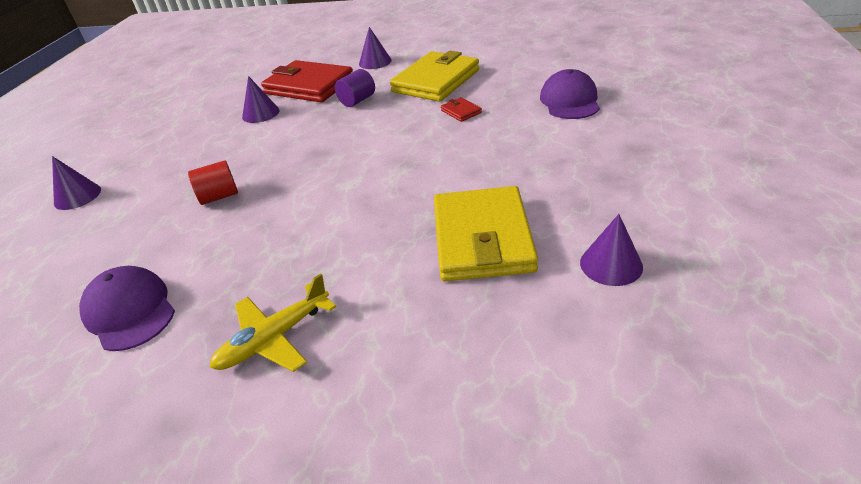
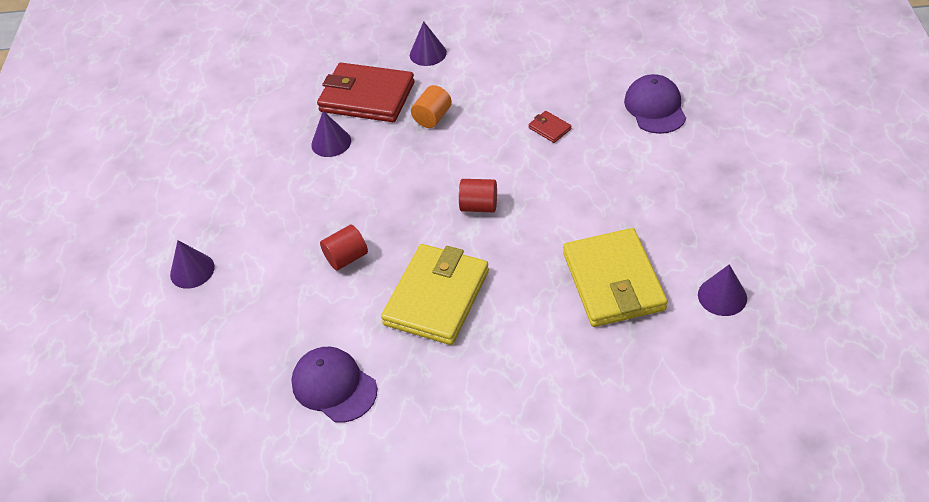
camera: 10 degrees left, 10 degrees up
yellow plane [210,274,336,372] -> none
purple cylinder [335,69,375,107] -> orange cylinder [411,85,452,128]
yellow wallet [390,51,479,102] -> yellow wallet moved to [381,244,489,345]
none -> red cylinder [459,179,497,212]

